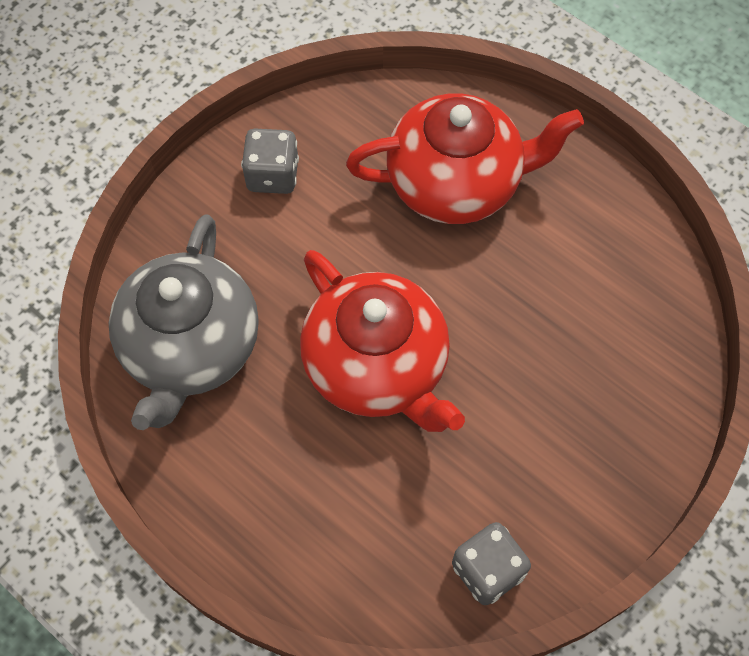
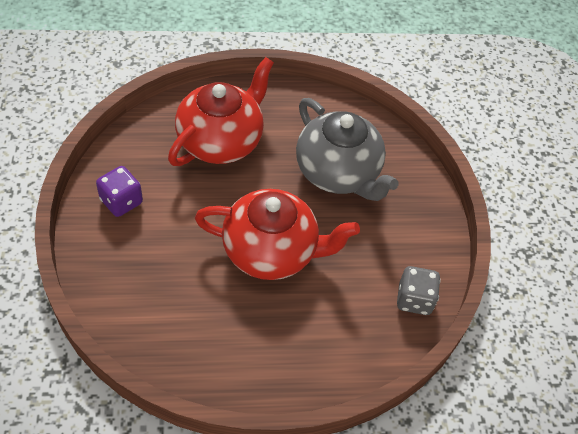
camera: 50 degrees left, 10 degrees down
grey teapot [109,214,259,430] -> grey teapot moved to [296,98,399,201]
grey dice [241,129,299,194] -> purple dice [96,166,143,217]

